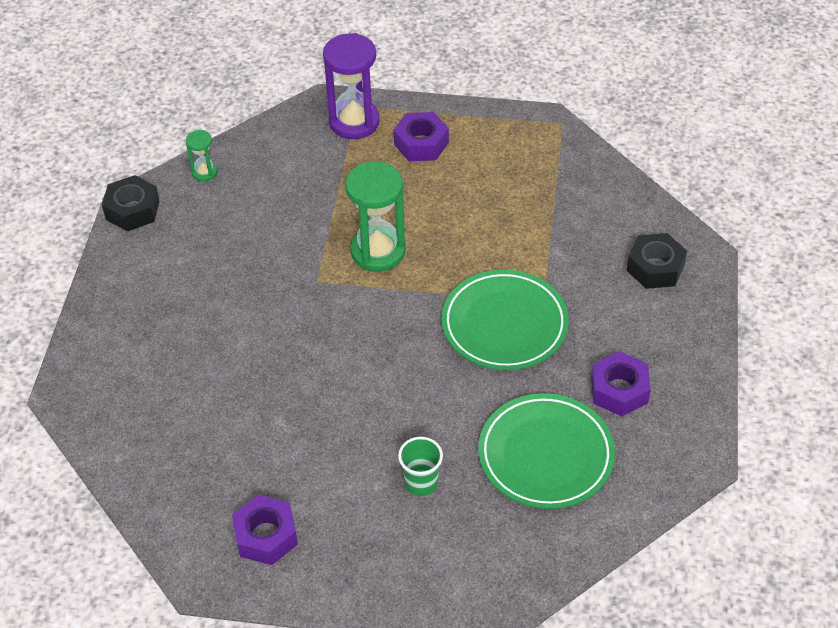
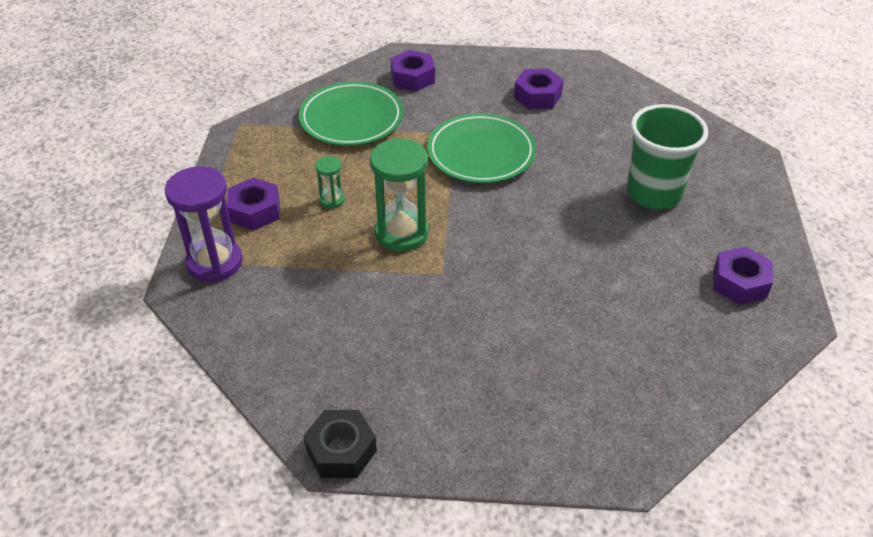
camera: 95 degrees left, 5 degrees down
green hourglass [186,130,217,181] -> green hourglass moved to [315,156,345,208]
green cup [398,437,443,496] -> green cup [627,104,708,209], size x1.97
green plate [478,393,615,509] -> green plate moved to [299,82,403,146]
black nut [626,233,687,289] -> purple nut [391,50,435,92]

